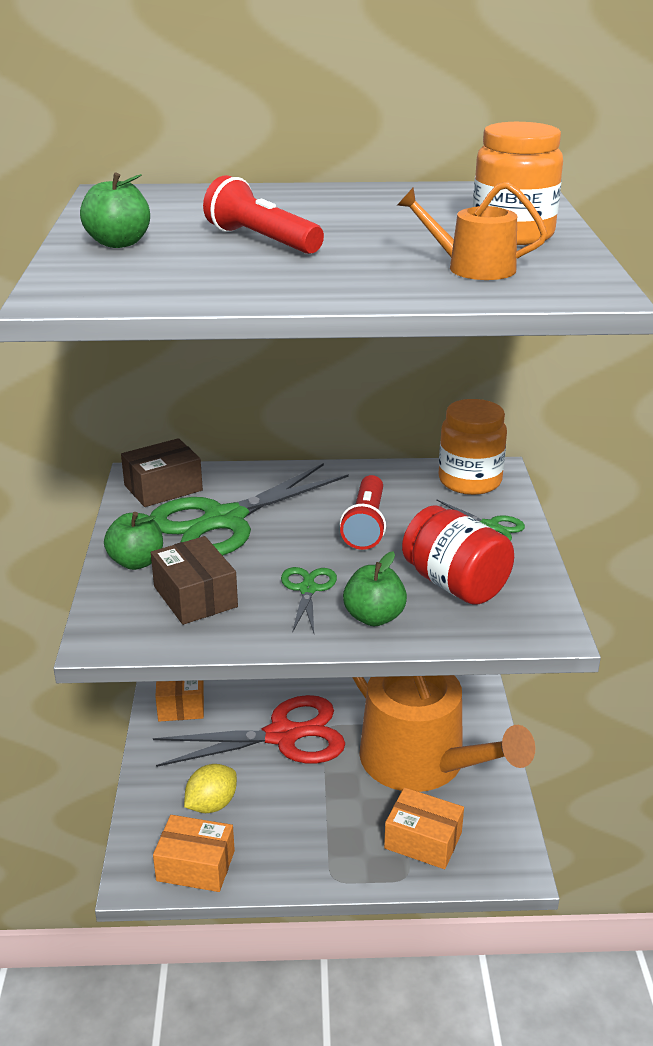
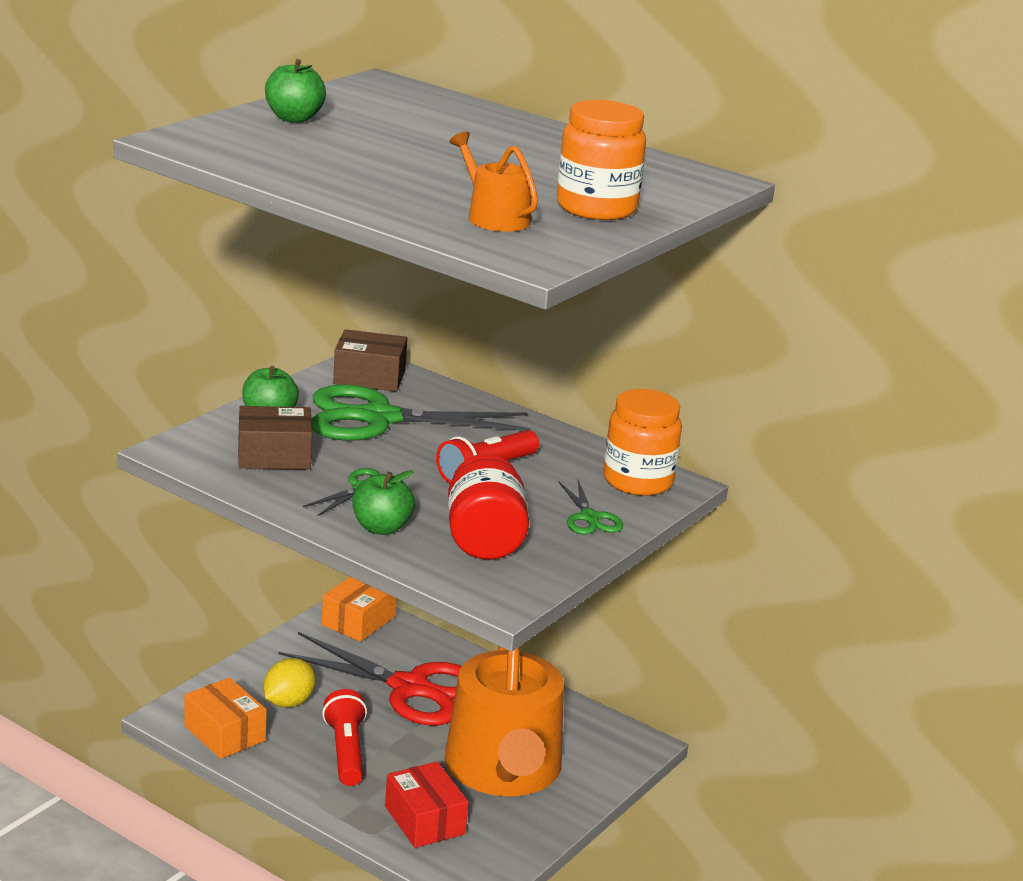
camera: 35 degrees right, 5 degrees down
brown box [151,536,238,625] -> brown box turned 75 degrees clockwise [238,406,312,470]
yellow lemon [184,764,237,813] -> yellow lemon turned 45 degrees counterclockwise [263,658,316,707]
red flashlight [203,175,324,254] -> red flashlight moved to [322,689,367,786]
orange box [384,787,464,869] -> red box [385,762,469,848]

